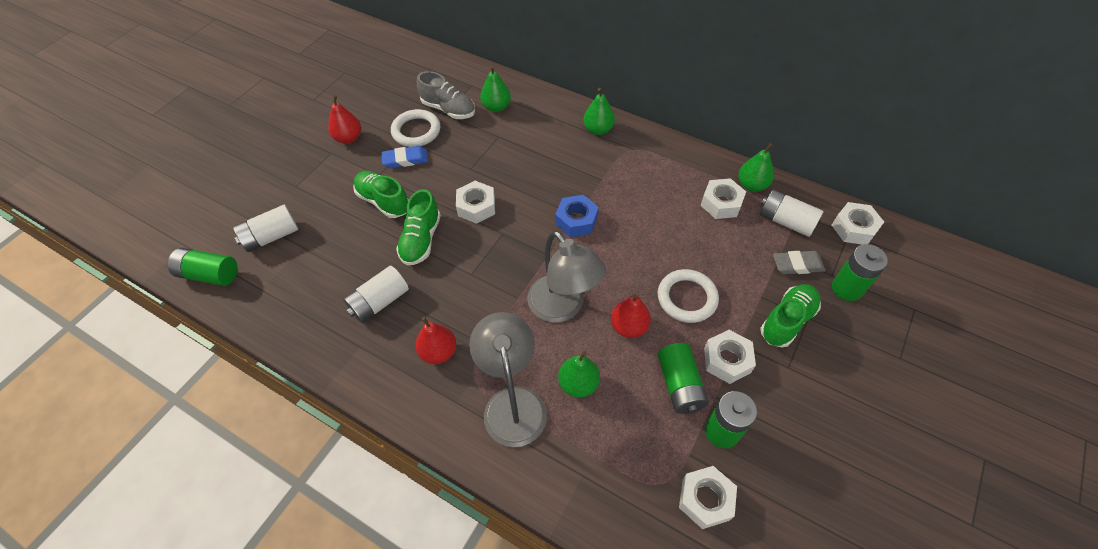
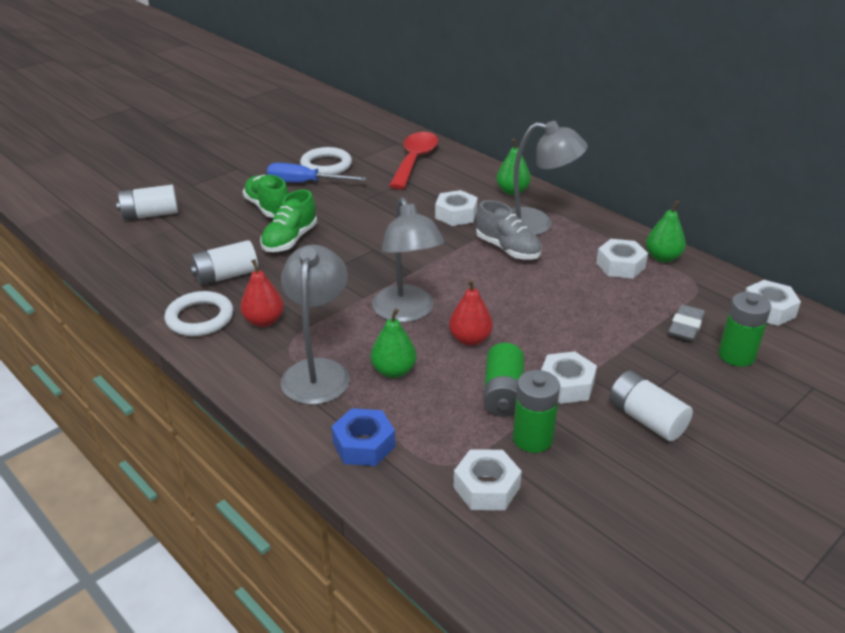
camera: 15 degrees right, 20 degrees down
green battery [168,248,238,286] -> none
red pear [328,95,361,144] -> none
blue eraser [381,146,428,168] -> blue screwdriver [267,163,367,183]
grey shoe [417,71,475,119] -> grey shoe moved to [476,200,542,260]
white nut [456,181,495,224] -> white nut moved to [435,190,478,226]
green pear [480,66,511,112] -> red spoon [389,132,438,189]
blue nut [555,195,599,237] -> blue nut moved to [331,408,395,466]
white ring [658,269,719,323] -> white ring moved to [164,291,234,336]
white battery [760,189,823,237] -> white battery moved to [609,371,693,441]
green shoe [760,284,821,348] -> none
grey eraser [773,251,825,274] -> grey eraser turned 75 degrees counterclockwise [668,304,705,341]
none -> grey lamp [512,121,588,235]

